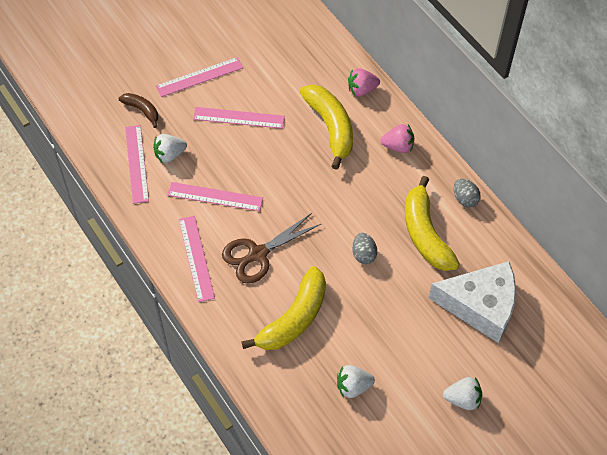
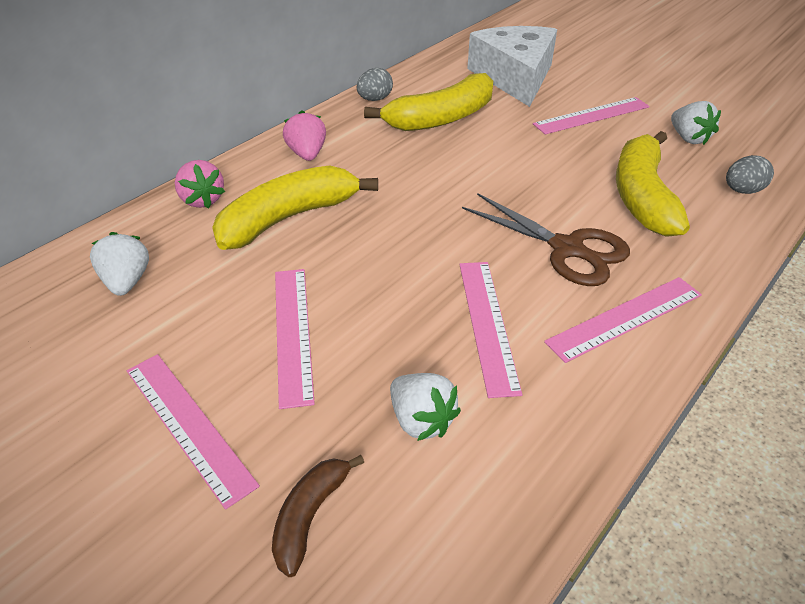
camera: 105 degrees left, 15 degrees down
pink ruler [125,125,149,204] -> pink ruler moved to [533,97,650,134]
yellow banana [241,266,326,350] -> yellow banana turned 105 degrees counterclockwise [616,131,690,237]
grey egg [352,233,377,264] -> grey egg moved to [726,155,774,194]
white strawberry [443,377,482,410] -> white strawberry moved to [90,232,149,296]

